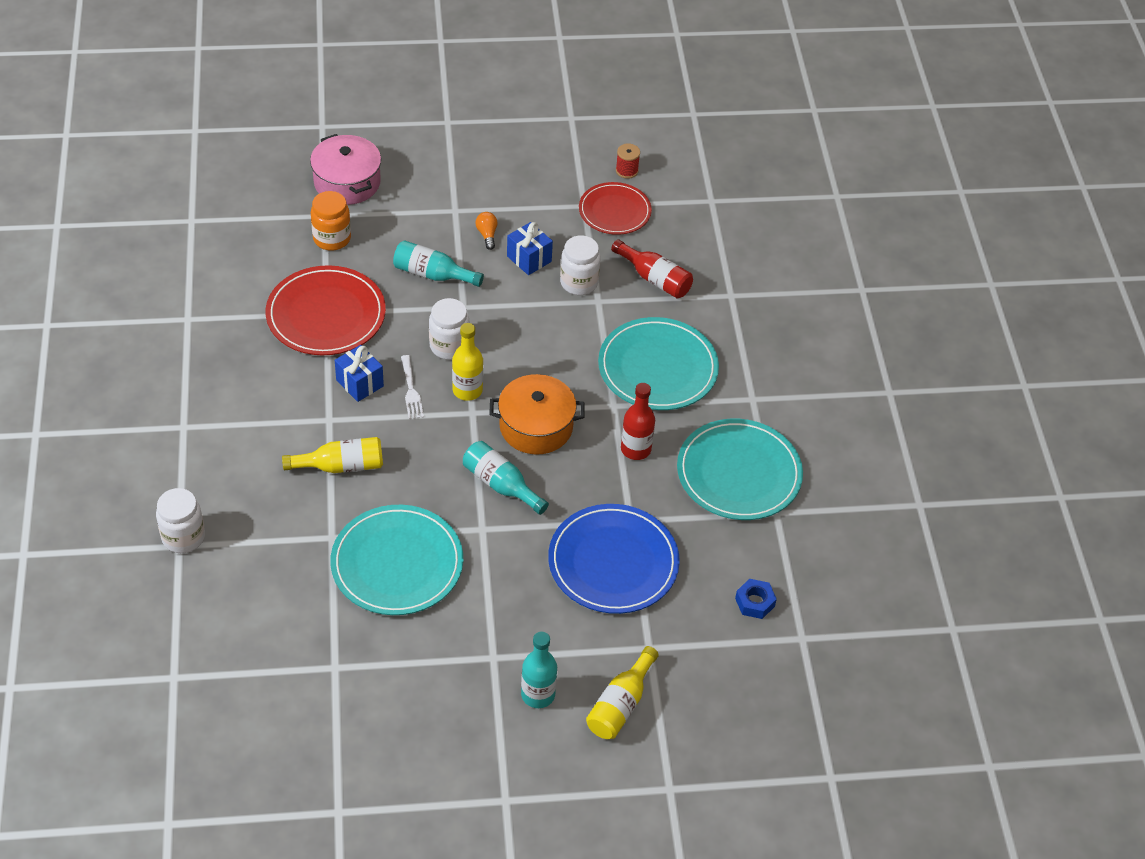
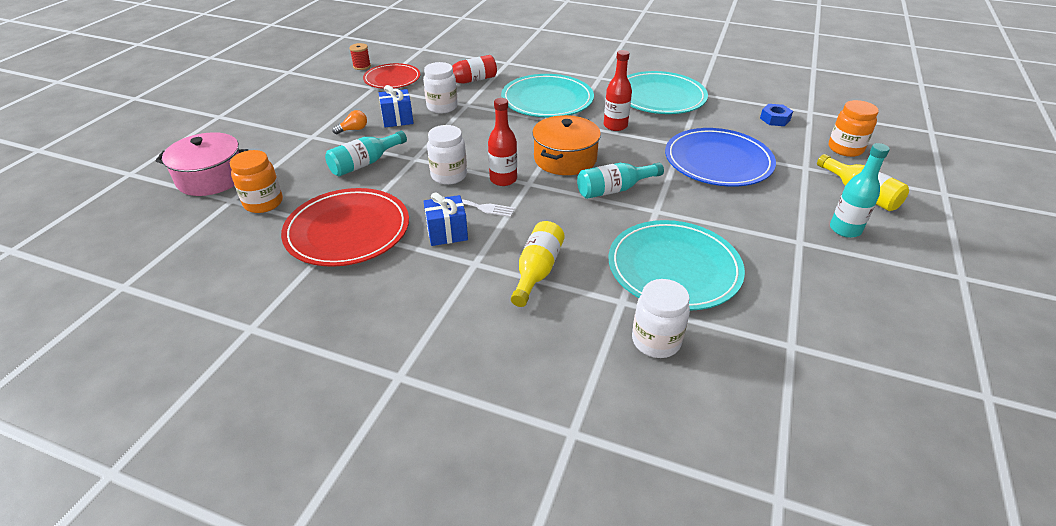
camera: 60 degrees left, 10 degrees down
white jar [156,488,205,553] -> white jar moved to [632,279,690,358]
yellow bottle [452,323,483,401] -> red bottle [488,98,517,186]
orange light bulb [475,212,498,250] -> orange light bulb turned 135 degrees clockwise [332,110,367,134]
none -> orange jar [829,100,879,157]

